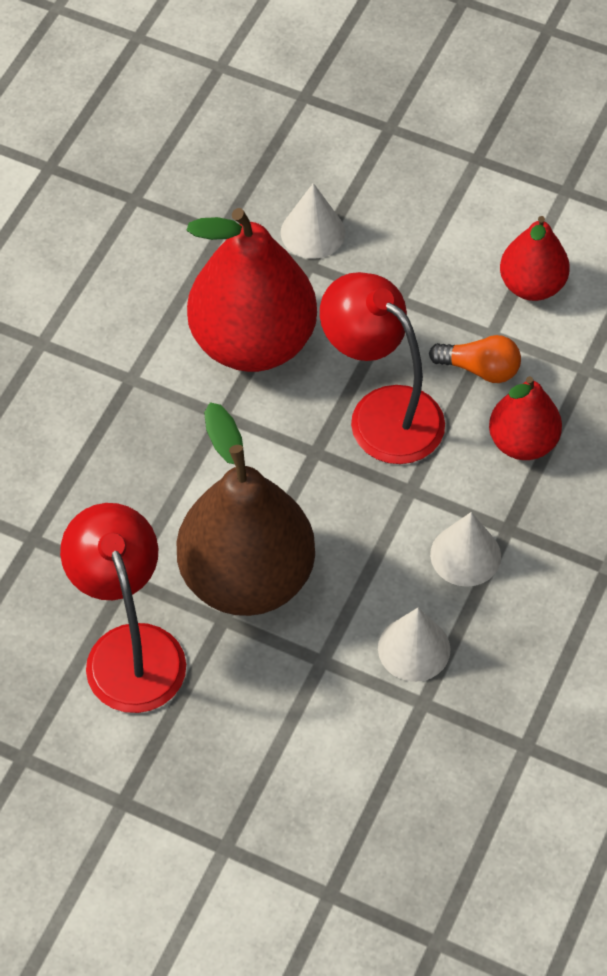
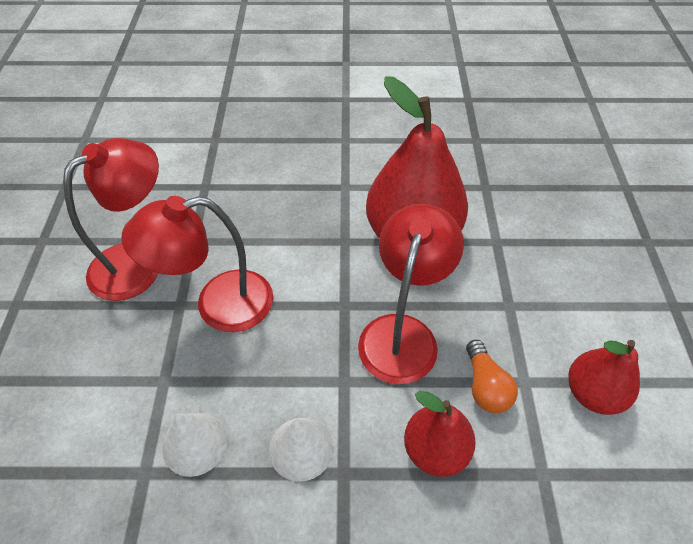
camera: 65 degrees right, 5 degrees down
brown pear [177,402,315,616] -> red lamp [121,196,273,332]
white cone [281,183,345,259] -> none

